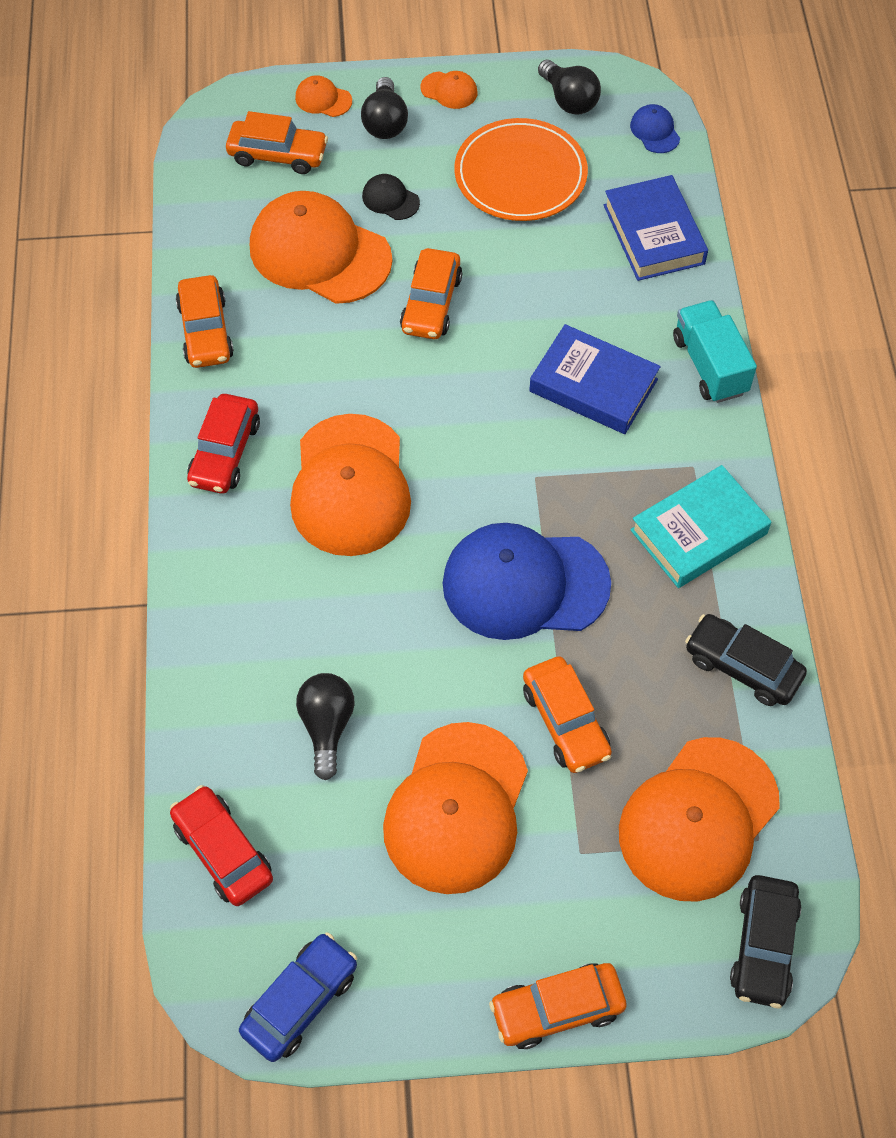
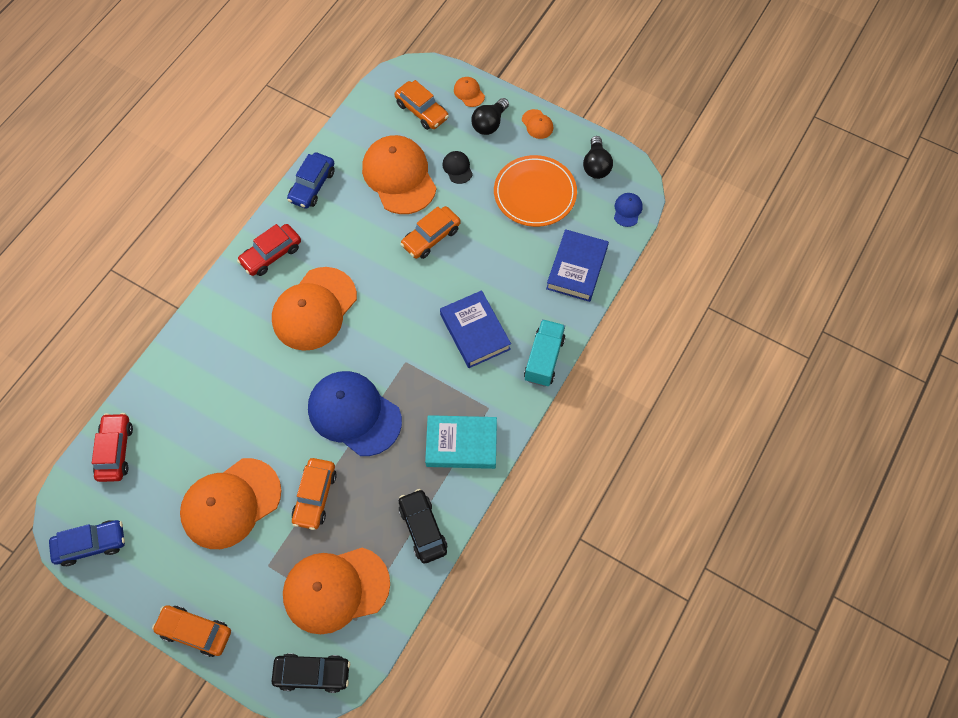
camera: 35 degrees right, 5 degrees up
orange car [176,275,234,368] -> blue car [287,152,335,209]
black light bulb [296,673,355,780] -> none
black car [730,875,801,1008] -> black car turned 135 degrees counterclockwise [272,653,350,693]

